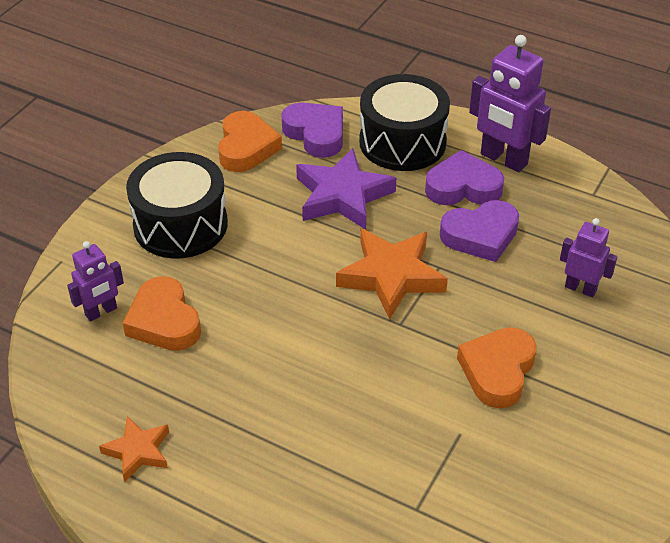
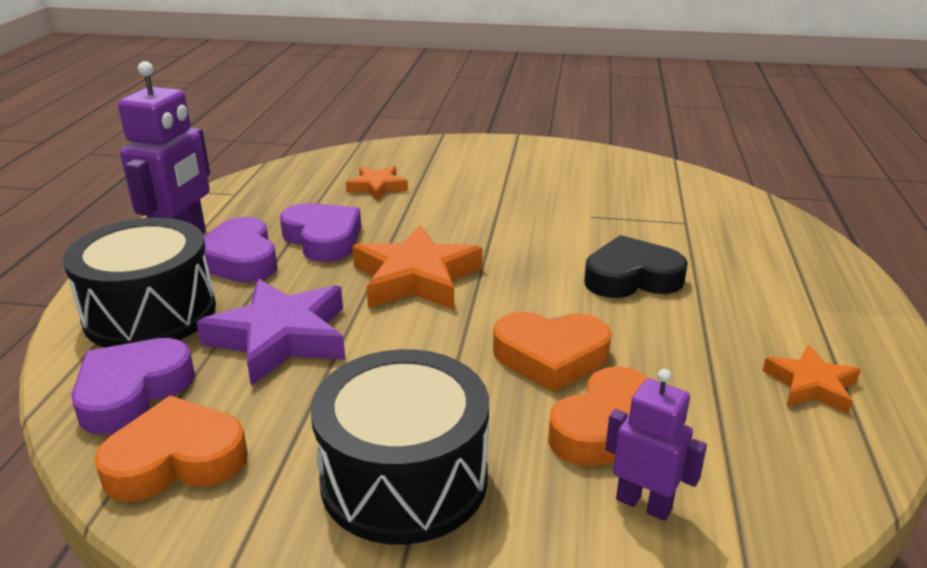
camera: 110 degrees left, 15 degrees down
orange heart [457,327,537,408] -> orange heart moved to [493,312,612,392]
purple robot [560,218,618,297] -> orange star [346,166,408,201]
none -> black heart [584,235,688,298]

